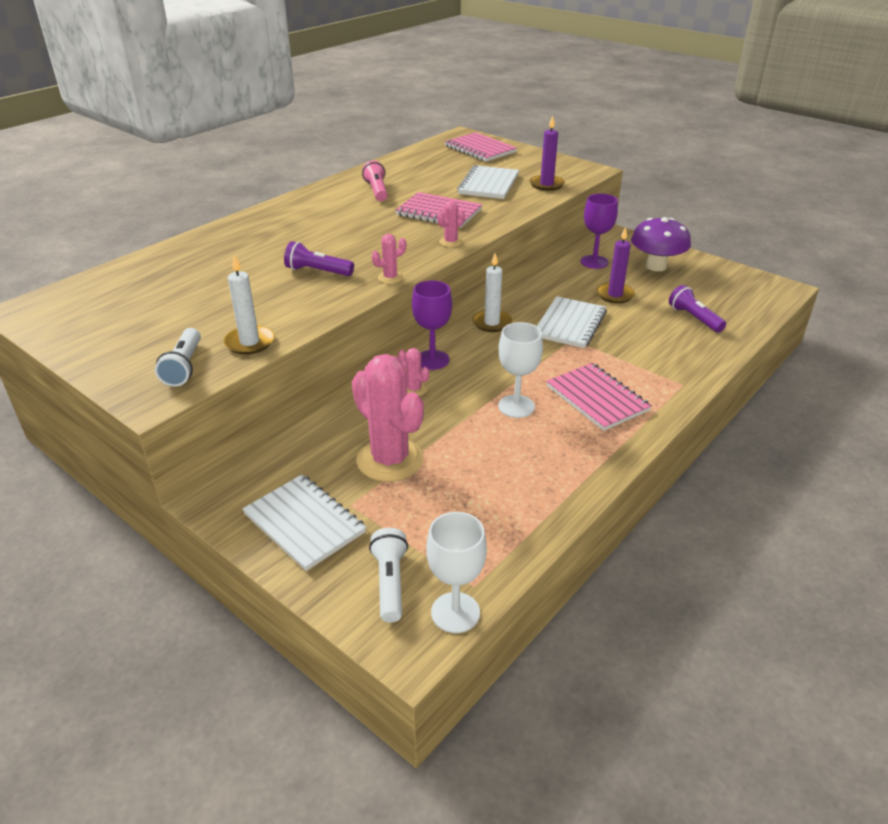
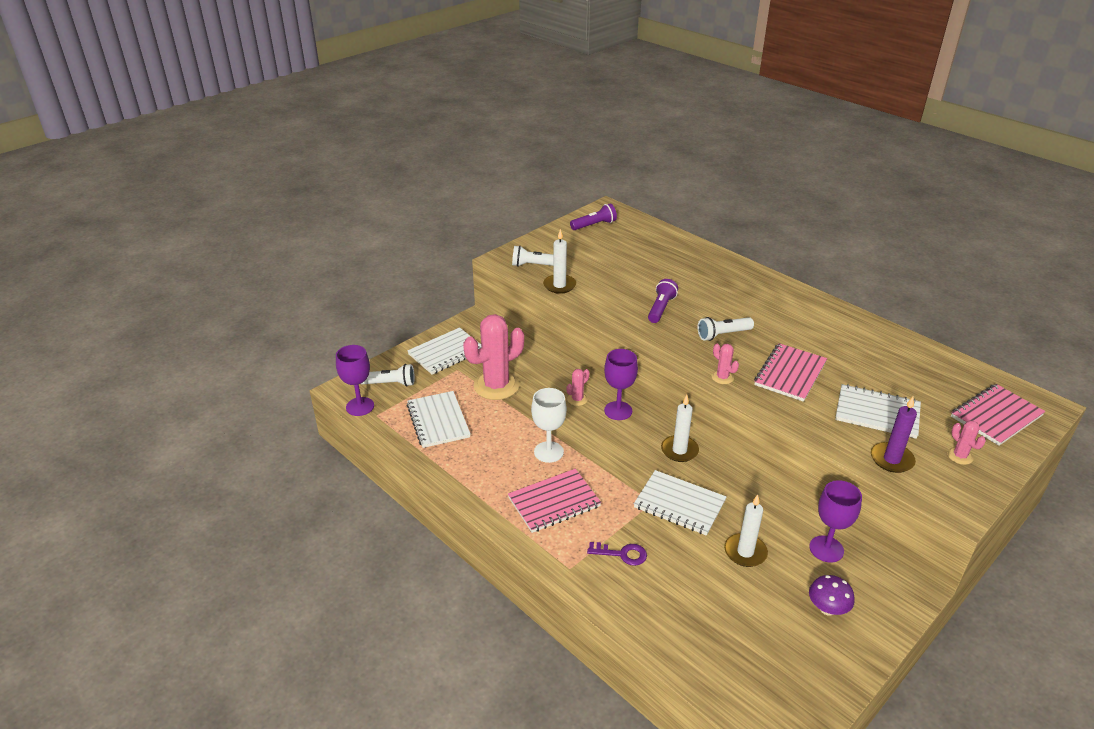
camera: 95 degrees right, 0 degrees up
pink flashlight [362,160,388,201] -> none
pink cactus [372,234,406,284] -> pink cactus moved to [947,421,986,465]
white goblet [426,512,487,633] -> purple goblet [336,345,374,416]
purple candle [597,227,635,303] -> white candle [724,495,768,567]
purple mushroom [631,217,691,271] -> purple mushroom [809,575,855,616], size x0.59
purple flashlight [669,285,726,332] -> purple flashlight moved to [570,203,617,230]
none -> white notebook [407,391,471,448]
none -> purple key [587,542,647,566]
none -> white flashlight [698,317,754,341]

